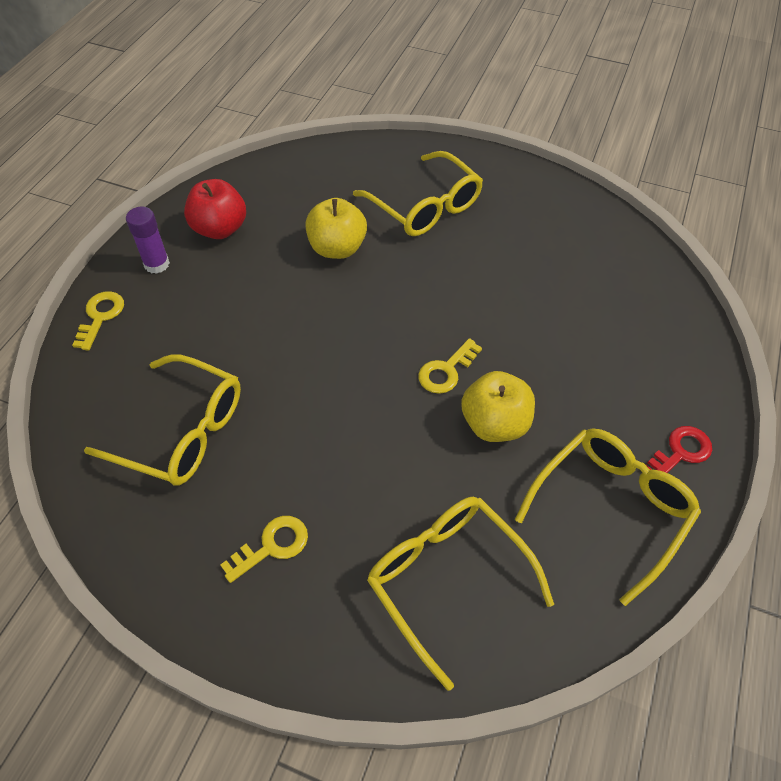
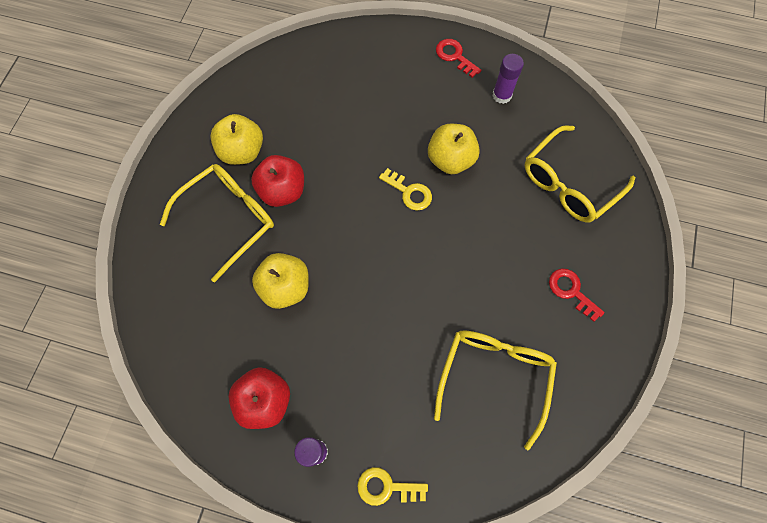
camera: 95 degrees left, 15 degrees up
yellow key [220,516,308,583] -> red key [549,269,605,322]
yellow glasses [515,428,701,606] -> purple glue stick [492,54,524,104]
none -> yellow apple [210,114,263,165]
none -> red apple [251,155,304,207]

